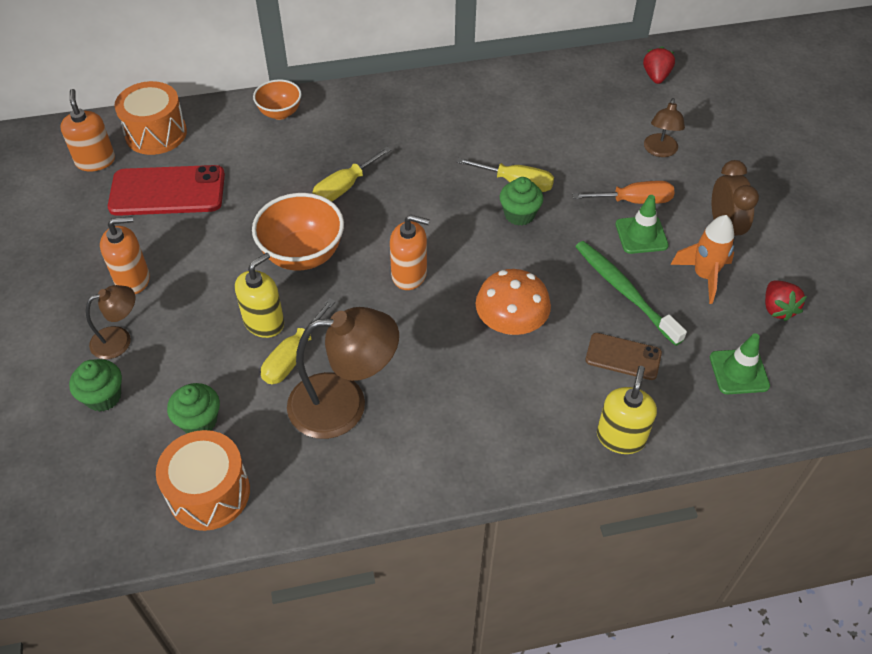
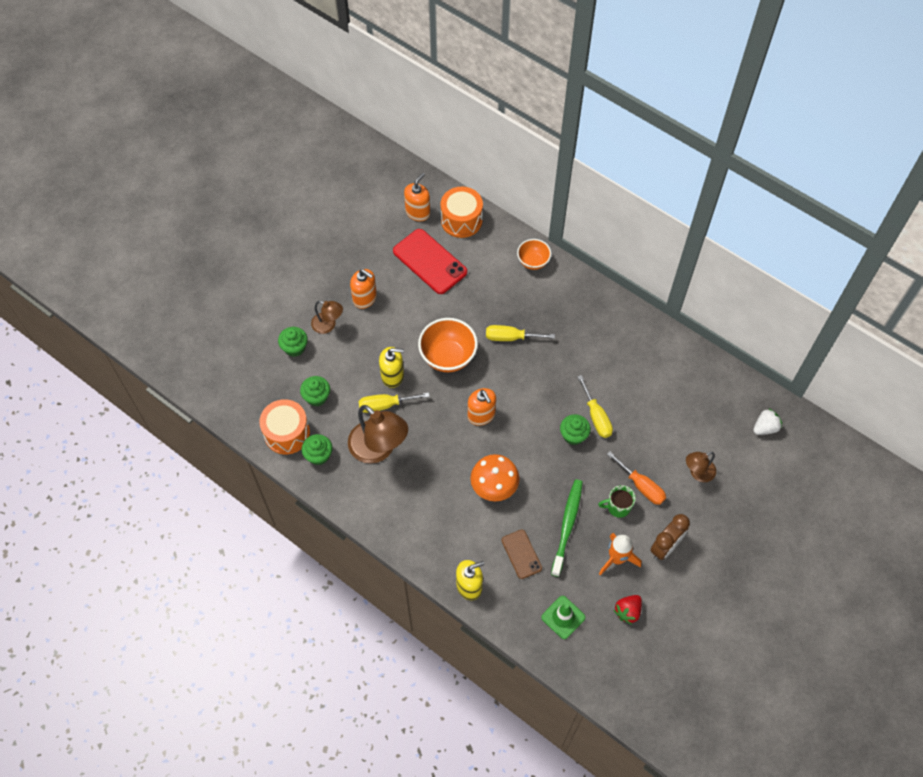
camera: 50 degrees right, 10 degrees up
green traffic cone [615,195,669,254] -> green mug [598,485,636,518]
red strawberry [643,46,675,84] -> white strawberry [753,408,782,435]
none -> green cupcake [301,434,332,465]

